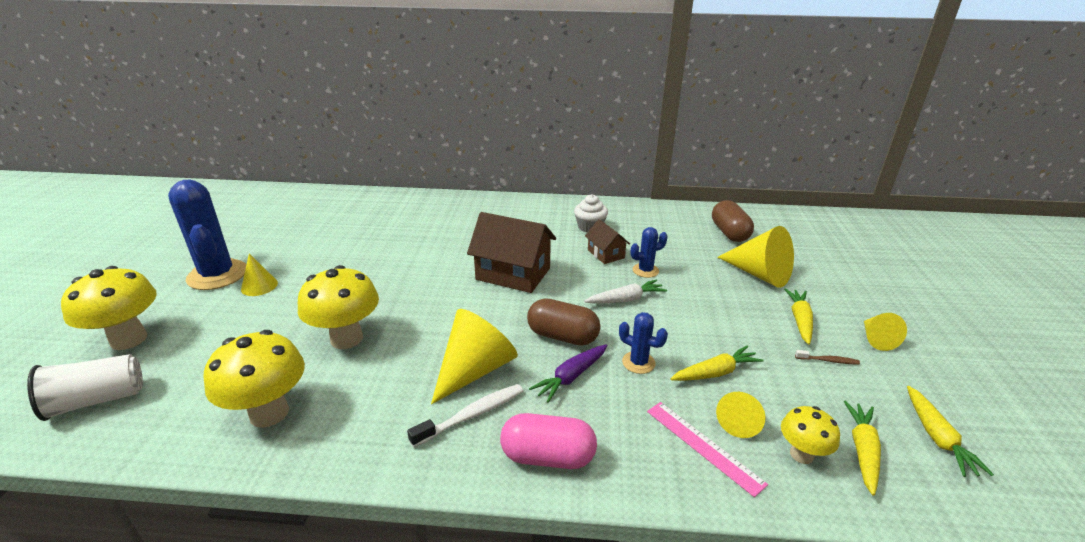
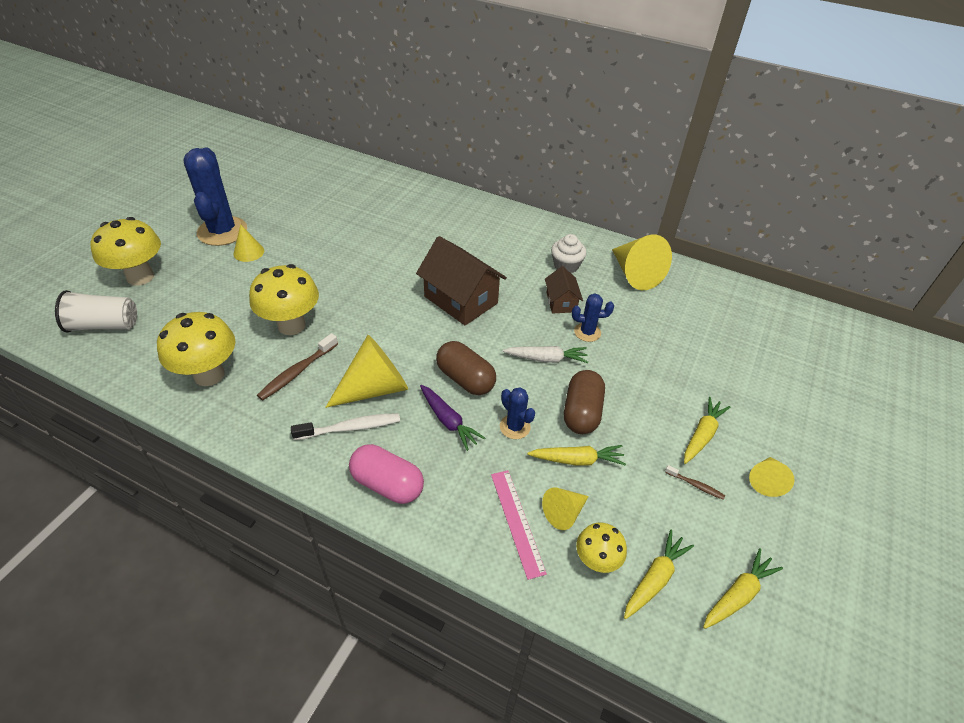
camera: 20 degrees right, 15 degrees up
purple carrot [529,344,608,403] -> purple carrot turned 105 degrees counterclockwise [420,385,485,451]
brown capsule [712,200,754,242] -> brown capsule moved to [564,370,605,434]
yellow cone [717,226,794,288] -> yellow cone moved to [612,235,672,290]
yellow carrot [907,386,994,477] -> yellow carrot turned 150 degrees counterclockwise [703,549,783,629]
none -> brown toothbrush [257,333,338,400]

